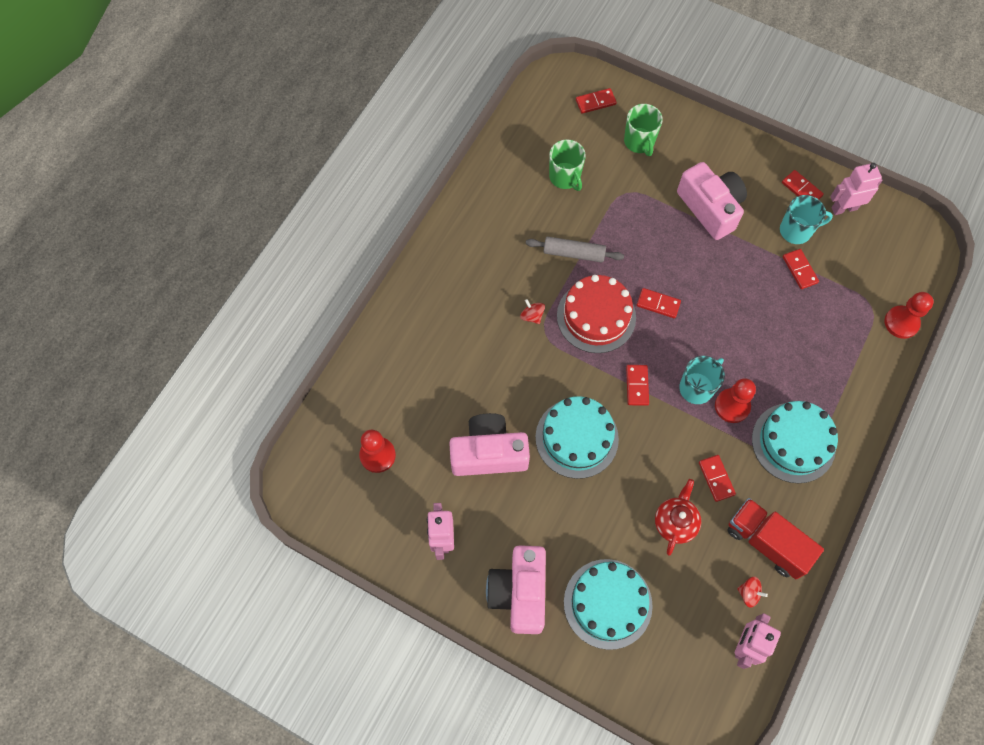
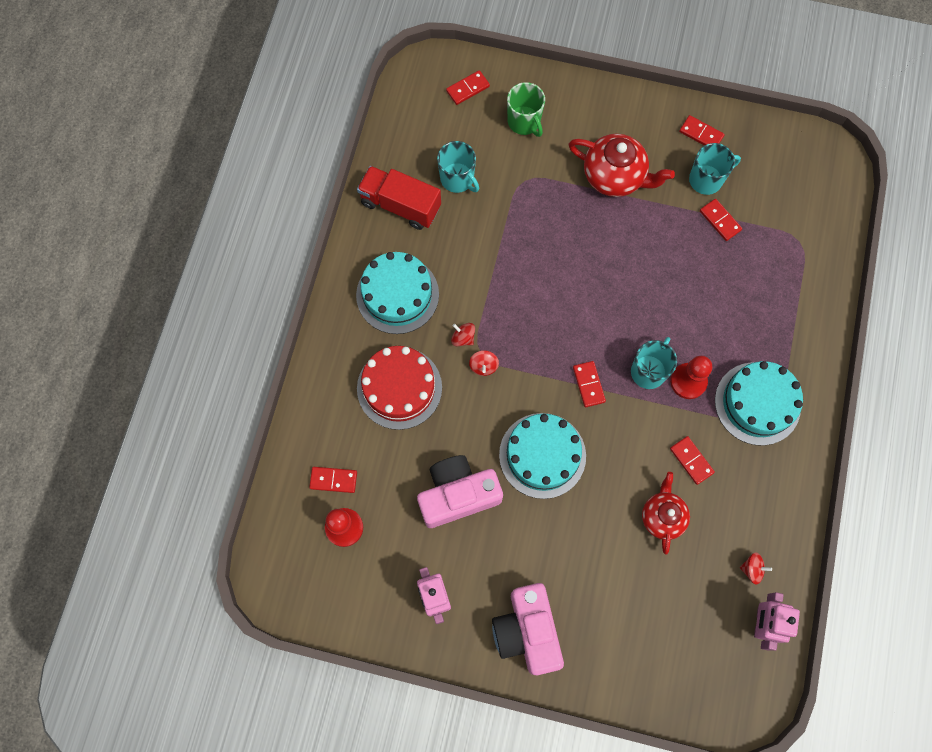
camera: 15 degrees left, 5 degrees up
grey rolling pin [526,236,624,262] -> none
green mug [549,139,586,191] -> turquoise mug [437,141,479,193]
red cake [557,275,636,353] -> red cake moved to [357,346,442,430]
turquoise cake [564,559,653,650] -> turquoise cake moved to [356,252,439,334]
red domino [637,288,681,318] -> red domino moved to [309,467,357,493]
pink camera [677,162,747,240] -> red teapot [568,134,675,197]
red truck [727,498,824,579] -> red truck moved to [357,166,441,230]
pink robot [830,163,882,215] -> none
red pawn [884,292,934,339] -> none
none -> red spinning top [469,350,499,376]

